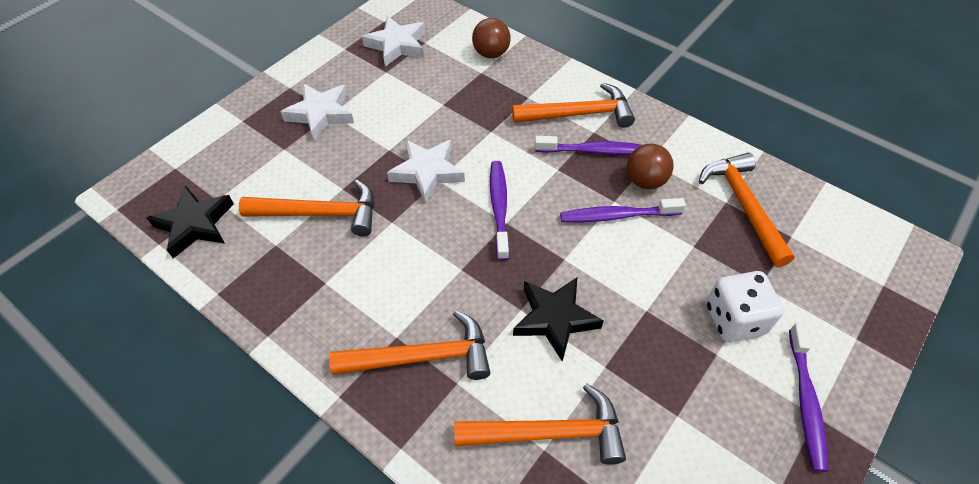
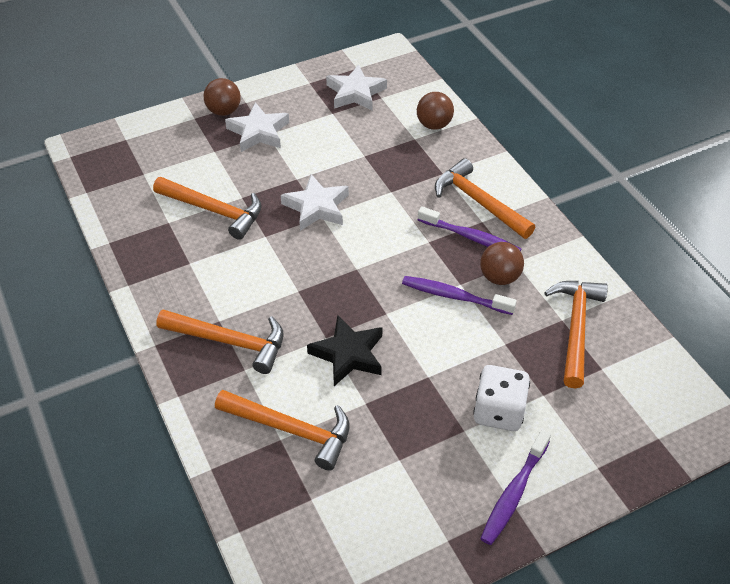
camera: 25 degrees right, 5 degrees down
black star [147,186,234,258] -> none
purple toothbrush [490,161,509,261] -> none
orange hammer [512,83,635,128] -> orange hammer turned 150 degrees counterclockwise [435,158,535,239]
none -> brown ball [203,78,241,116]

